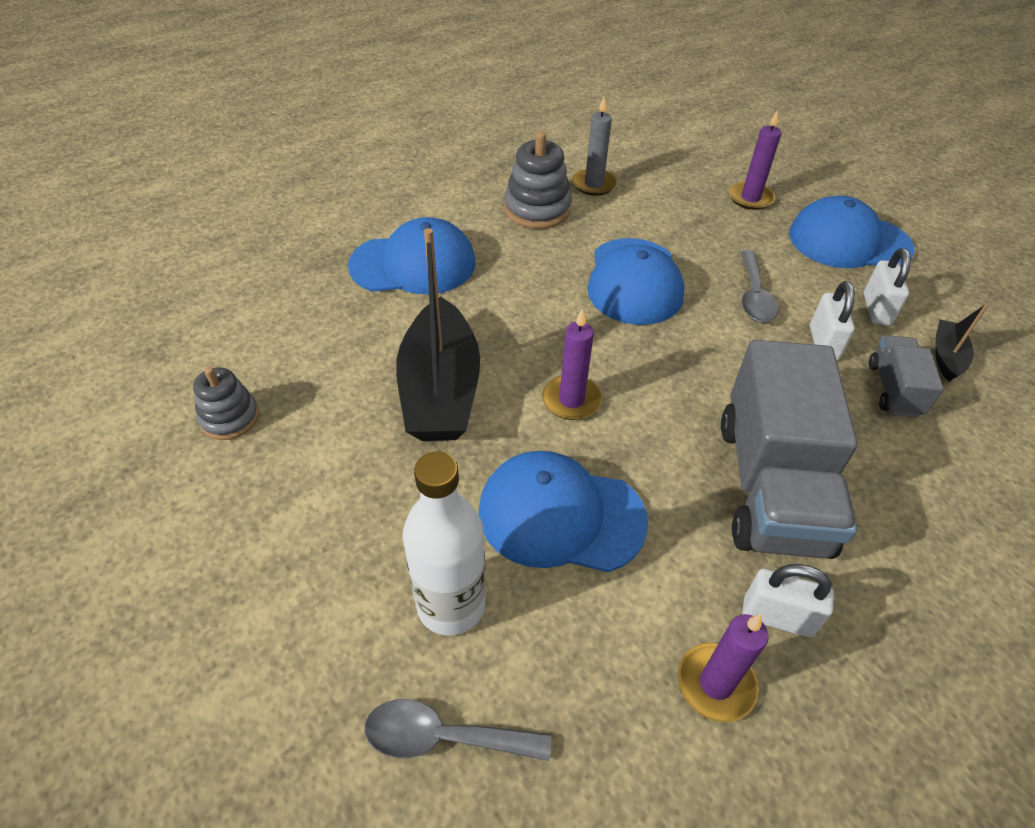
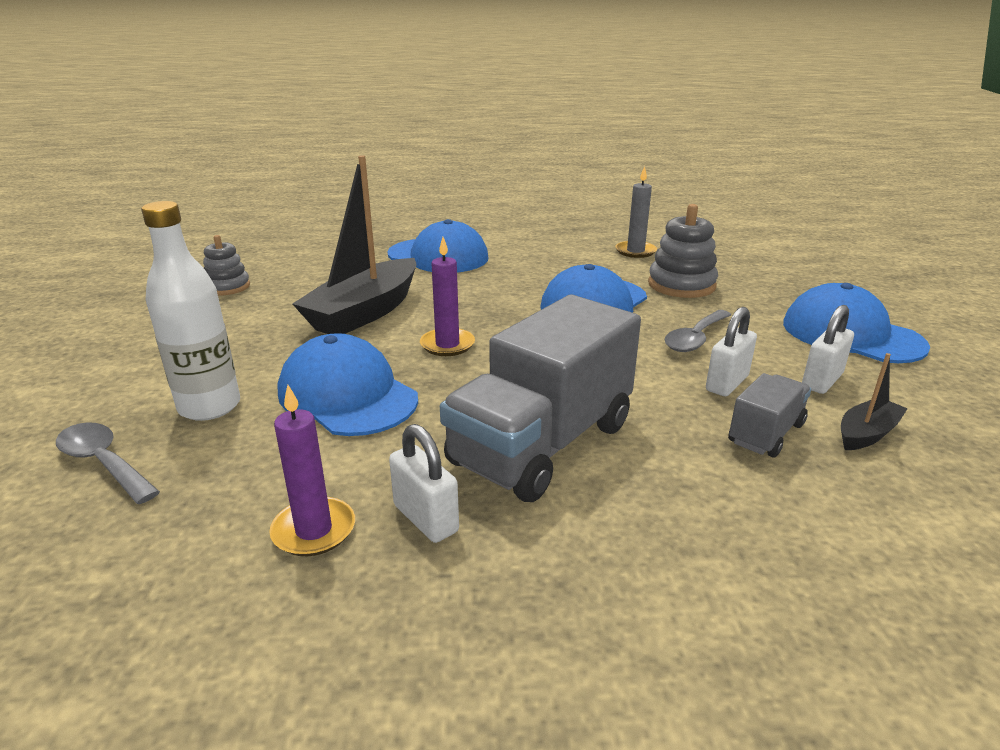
camera: 35 degrees right, 20 degrees down
grey stacking toy [504,131,572,229] -> grey stacking toy moved to [648,204,718,298]
purple candle [729,110,781,210] -> none

